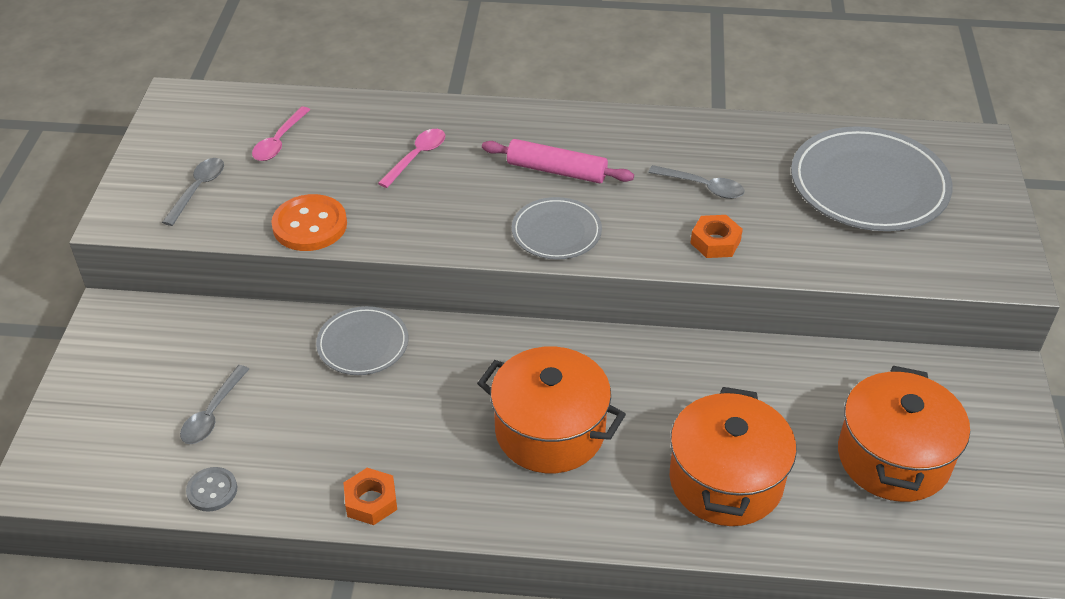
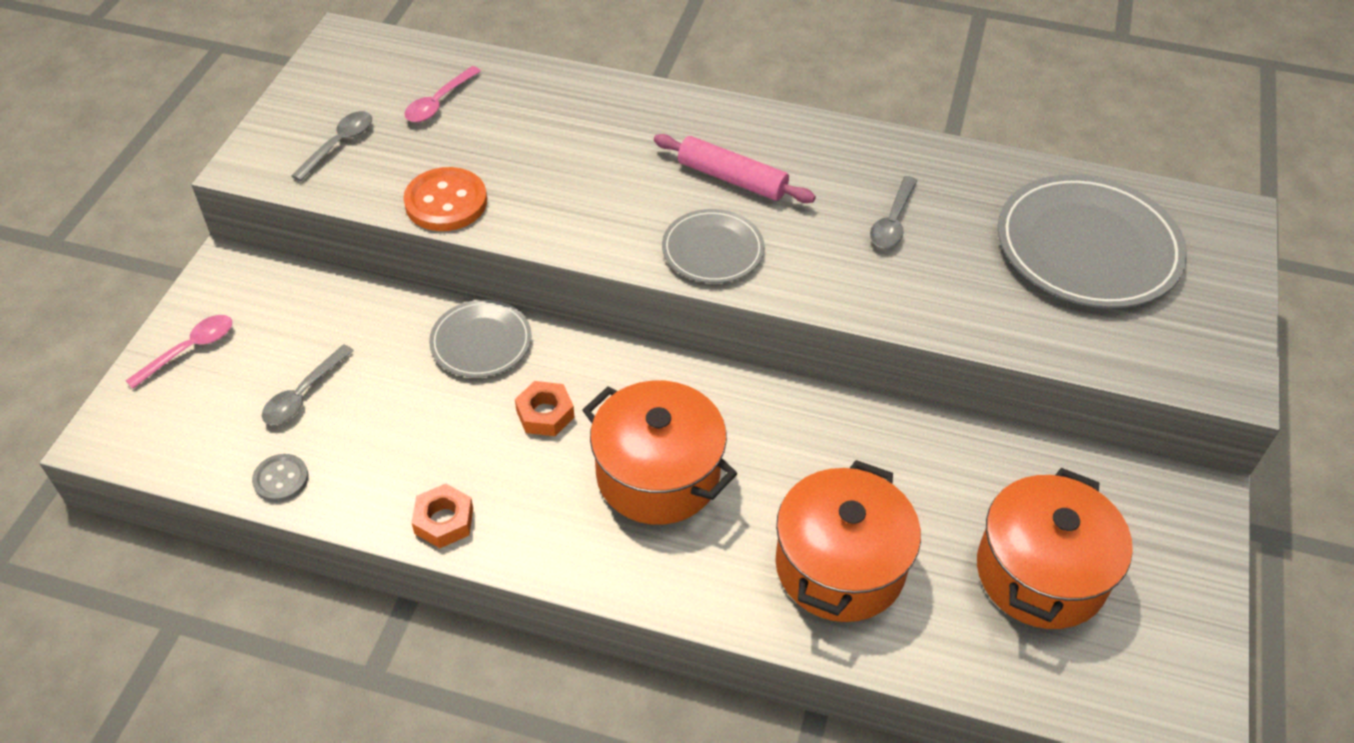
camera: 10 degrees right, 5 degrees up
pink spoon [378,129,445,188] -> pink spoon moved to [125,315,232,389]
grey spoon [648,165,745,199] -> grey spoon turned 75 degrees clockwise [870,176,917,248]
orange nut [691,215,743,258] -> orange nut moved to [515,381,574,436]

